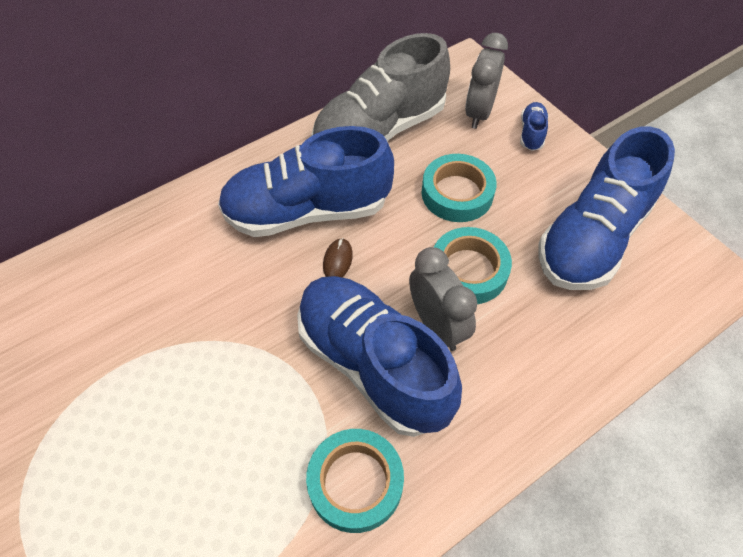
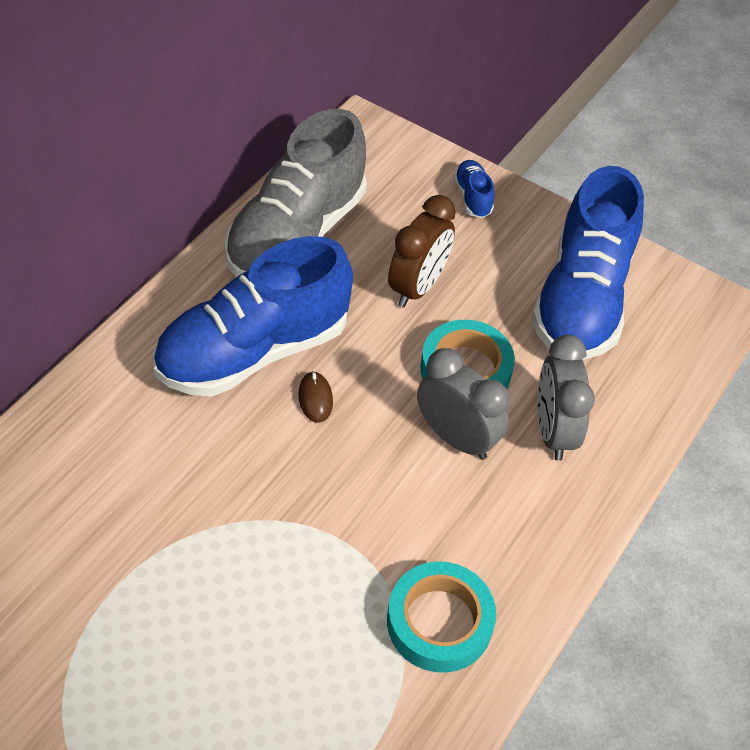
camera: 25 degrees left, 5 degrees down
blue shoe [297,276,462,437] -> none
turquoise tape [421,154,497,222] -> brown clock [388,195,456,307]
grey clock [465,33,508,129] -> grey clock moved to [538,335,595,461]

